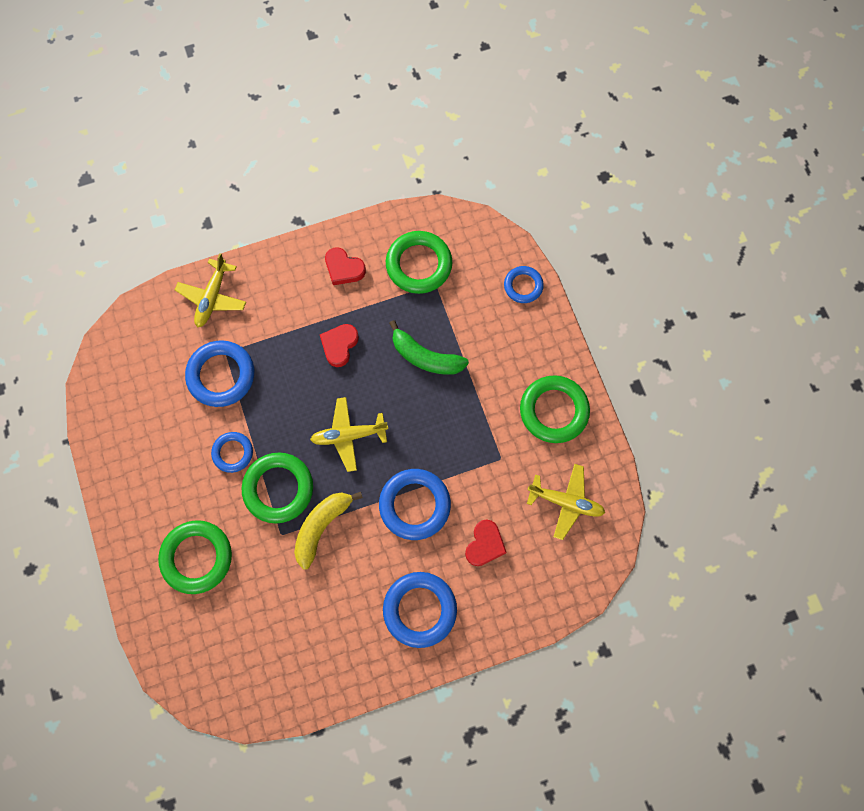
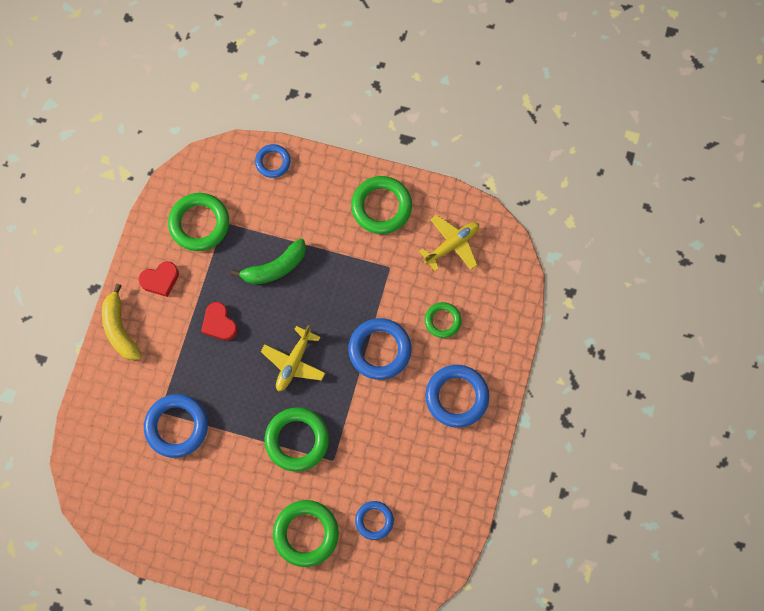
camera: 55 degrees left, 0 degrees up
yellow plane [175,253,246,327] -> none
blue ring [211,432,253,473] -> blue ring moved to [355,501,394,540]
yellow banana [294,492,363,570] -> yellow banana moved to [102,284,142,361]
red heart [465,519,507,566] -> green ring [425,302,462,338]

